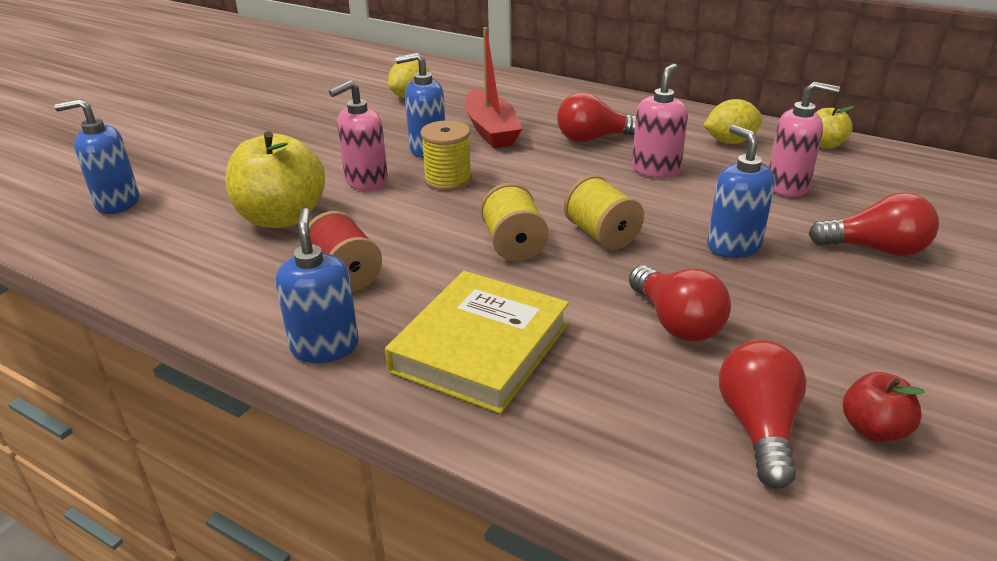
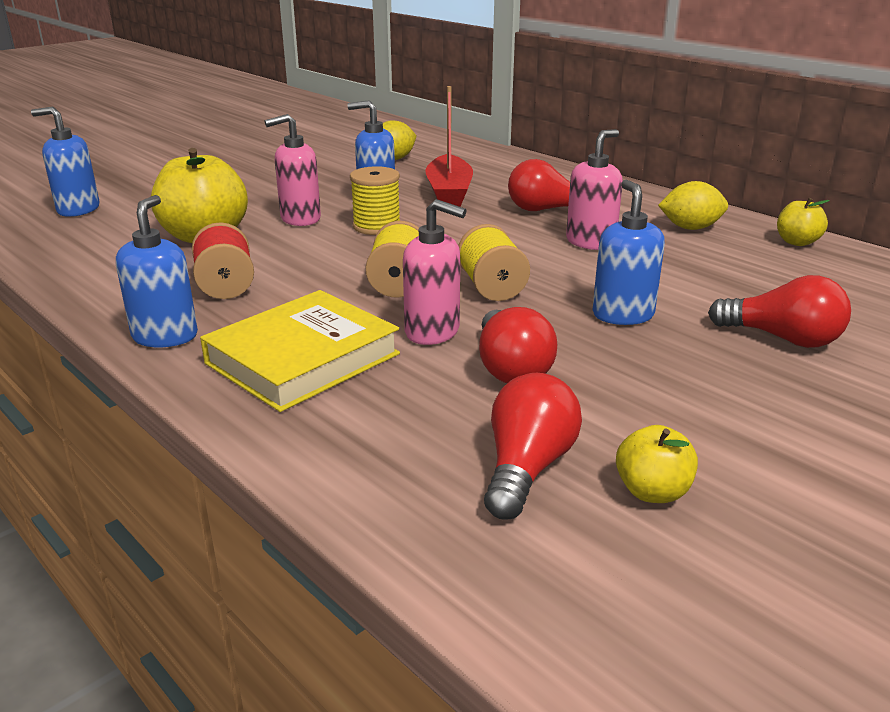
camera: 15 degrees right, 5 degrees down
pink soap dispenser [769,82,840,197] -> pink soap dispenser moved to [403,199,467,345]
red apple [843,372,925,442] -> yellow apple [616,425,698,503]

